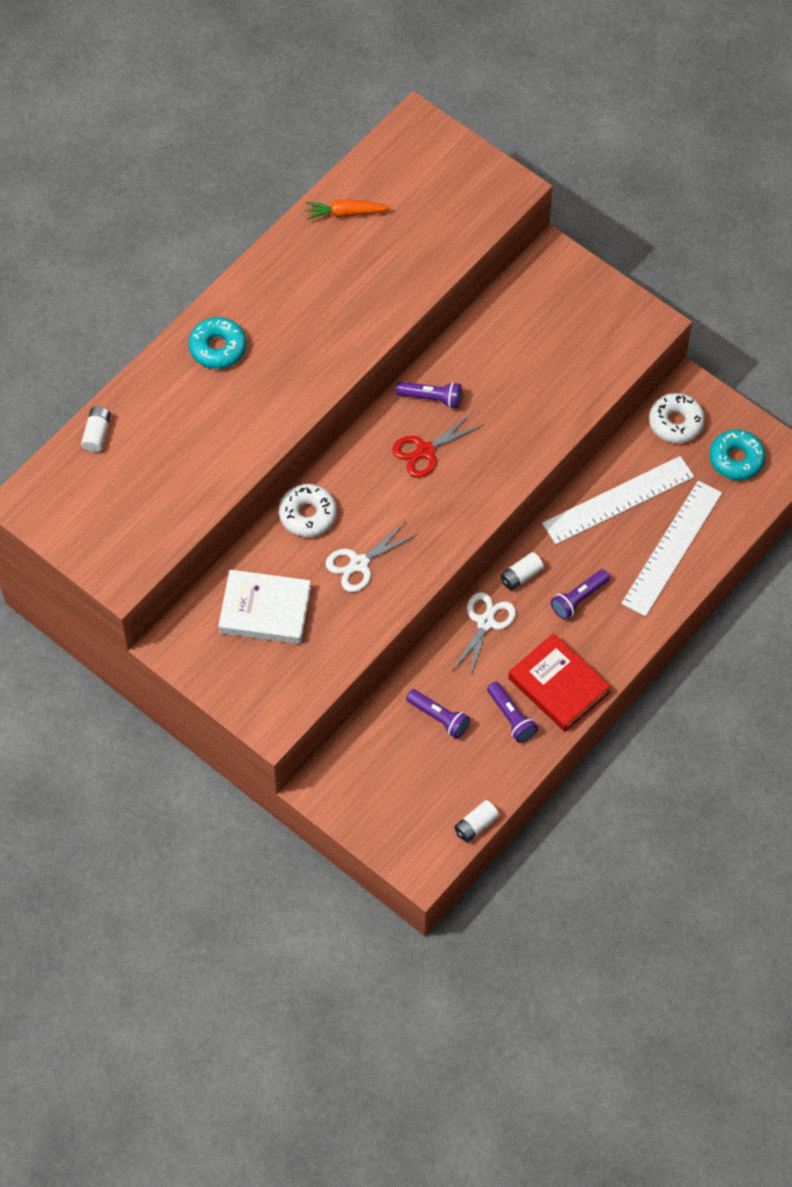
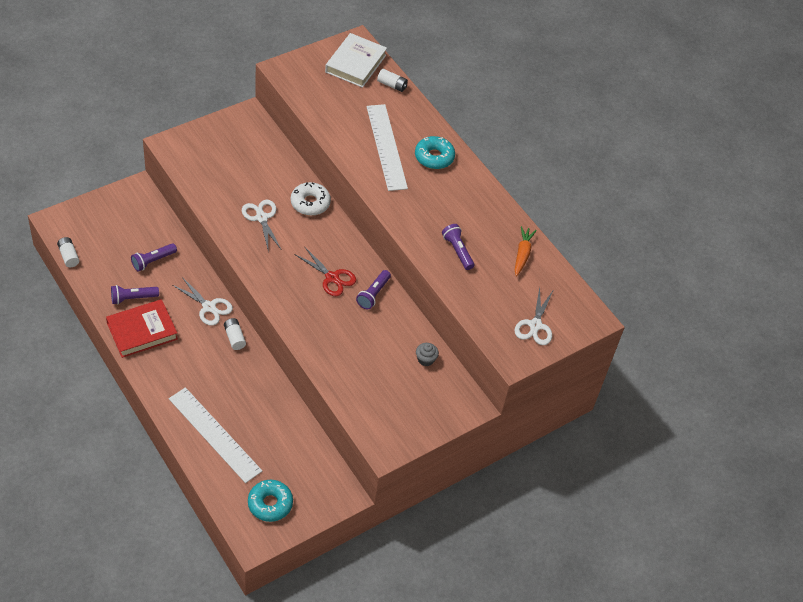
camera: 100 degrees right, 10 degrees down
white book [218,570,311,644] -> white book moved to [325,33,387,88]
red scissors [392,412,483,478] -> red scissors turned 150 degrees clockwise [294,246,356,296]
white ruler [542,456,694,544] -> white ruler moved to [366,104,408,191]
purple flashlight [551,569,610,620] -> purple flashlight moved to [442,224,474,270]
white donut [649,393,705,443] -> none
none -> grey cupcake [416,343,439,366]
none -> white scissors [514,287,553,345]

